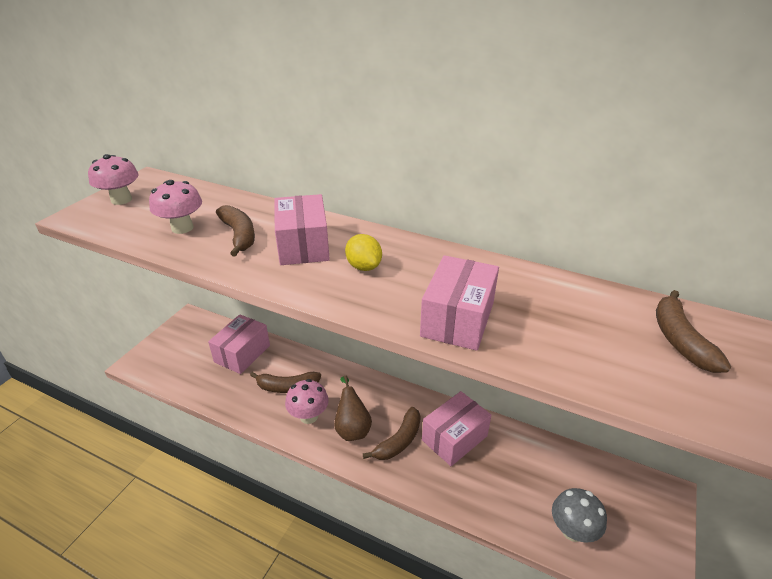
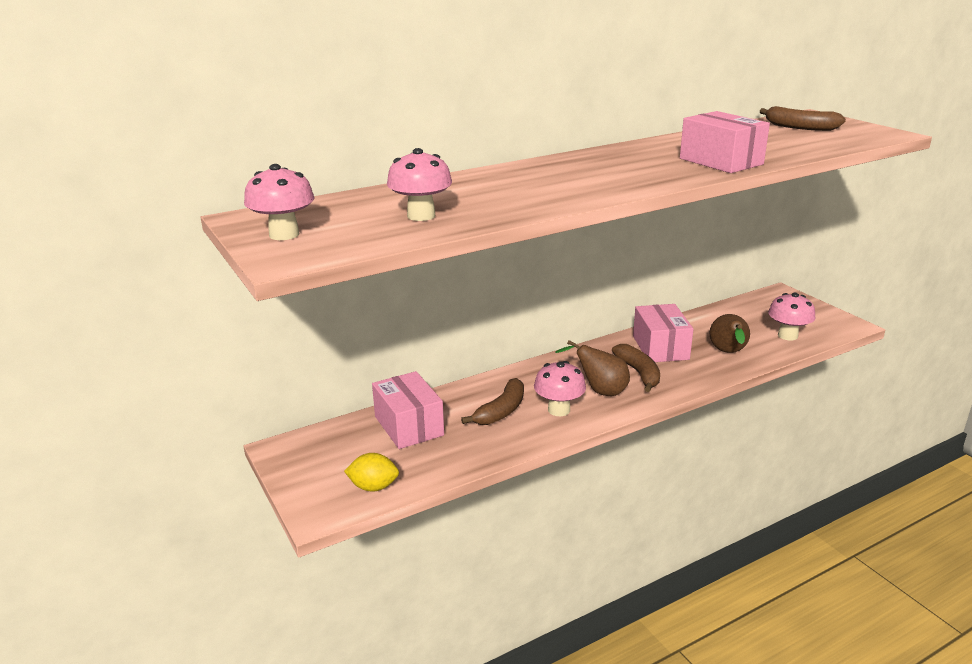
camera: 55 degrees left, 10 degrees down
brown banana [216,205,255,257] -> none
pink box [275,194,330,265] -> none
yellow lemon [345,234,382,271] -> yellow lemon moved to [344,453,399,492]
grey mushroom [552,488,607,543] -> pink mushroom [768,293,815,340]
none -> brown pear [710,314,750,353]

